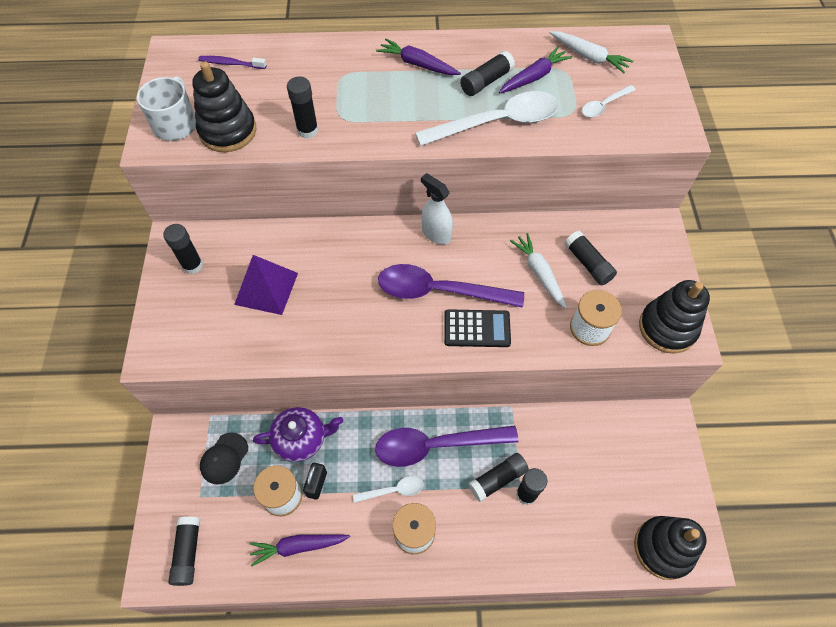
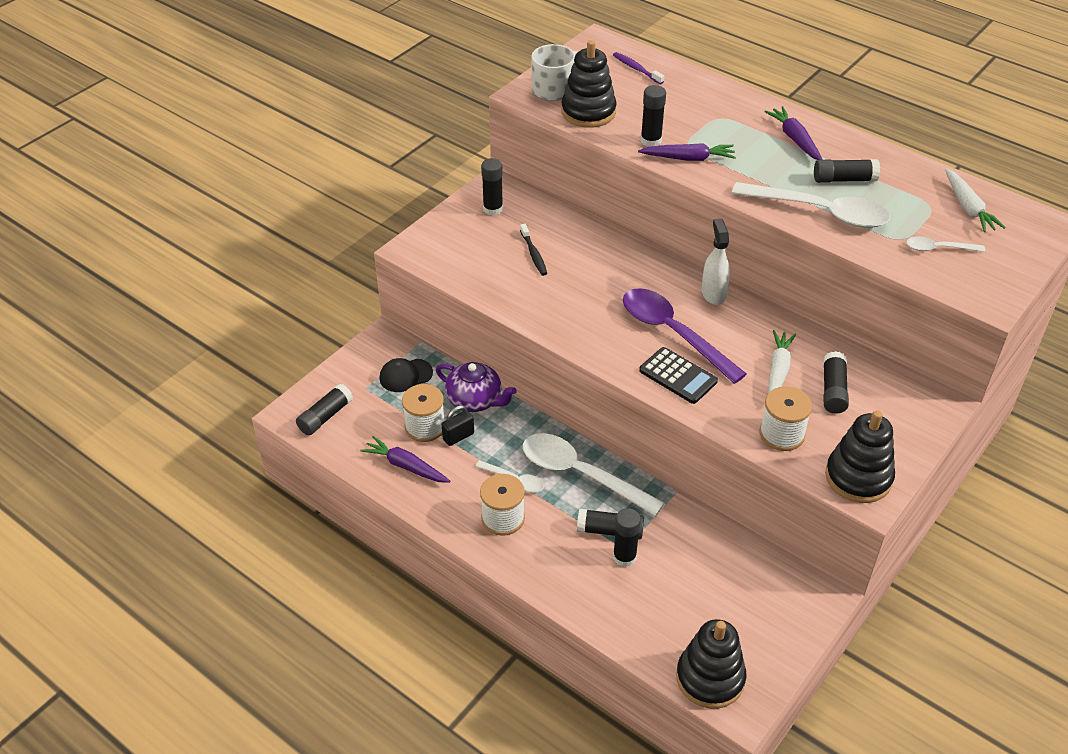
camera: 40 degrees right, 15 degrees down
purple pyramid [234,255,298,315] -> black toothbrush [520,224,547,276]
purple spoon [375,425,519,467] -> white spoon [523,433,664,516]
purple carrot [499,47,572,93] -> purple carrot moved to [638,143,736,161]

